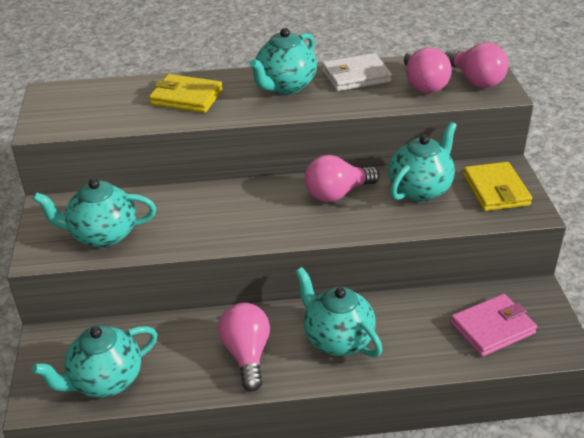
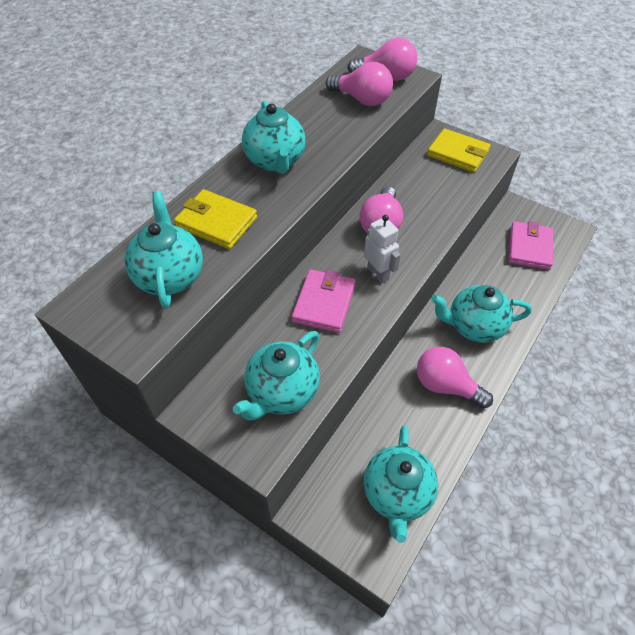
camera: 50 degrees left, 15 degrees up
yellow wallet [149,74,223,113] -> yellow wallet turned 60 degrees clockwise [174,189,257,249]
white wallet [322,53,392,91] -> none
turquoise teapot [388,122,457,202] -> turquoise teapot moved to [125,191,203,309]
none -> pink wallet [292,270,356,333]
none -> white robot [364,215,401,283]

